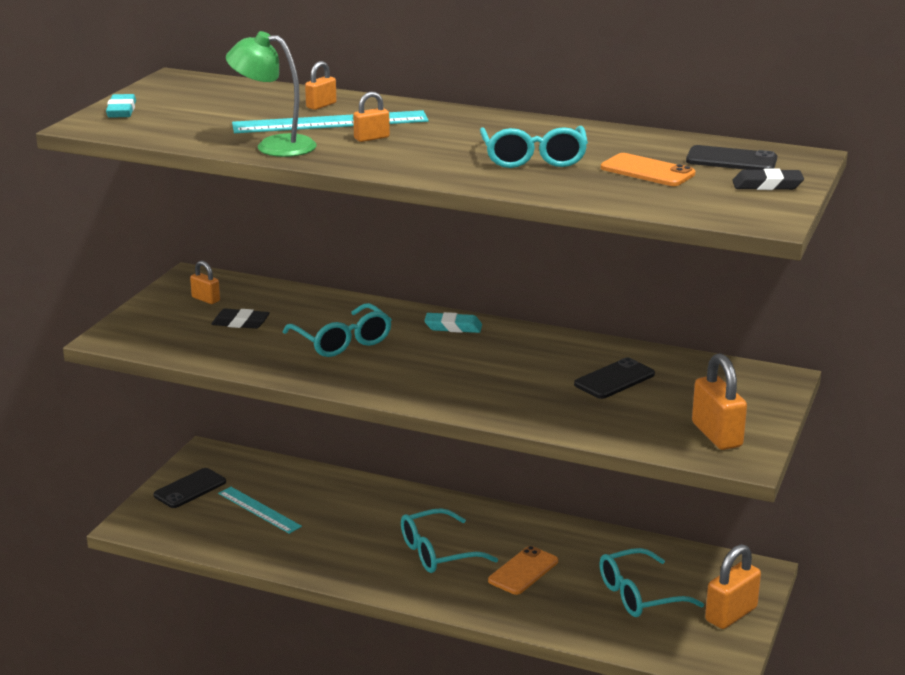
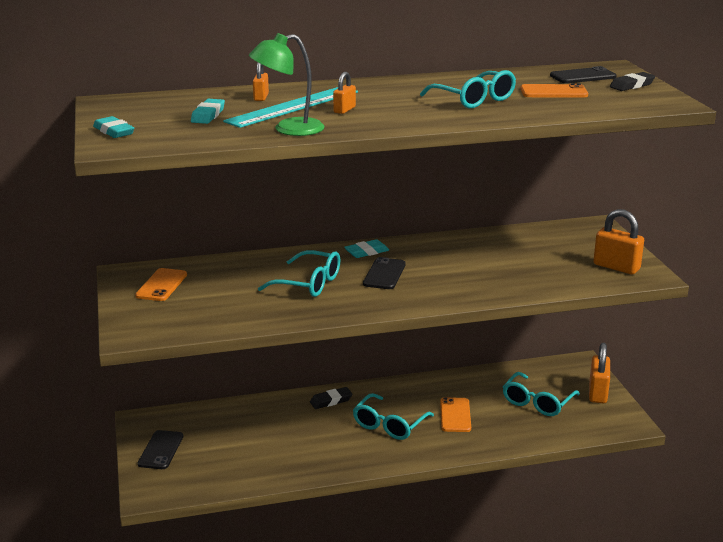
camera: 35 degrees left, 0 degrees up
orange padlock [190,261,220,304] -> orange phone [135,268,187,301]
black eraser [211,308,270,329] -> black eraser moved to [310,387,352,409]
turquoise ruler [218,487,302,534] -> none
black phone [574,357,655,399] -> black phone moved to [363,257,406,289]
none -> turquoise eraser [191,99,225,124]

